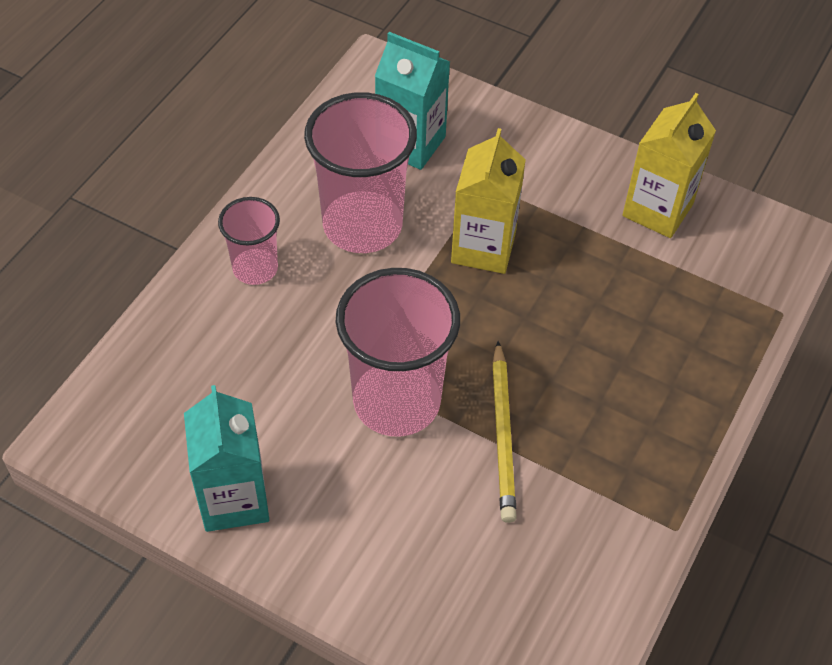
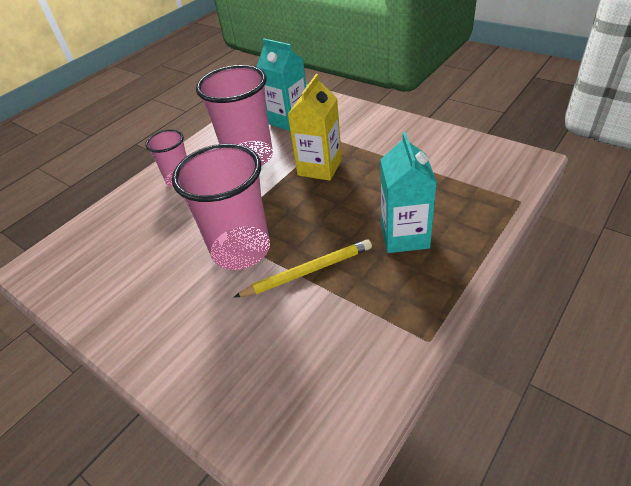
camera: 15 degrees right, 10 degrees down
turquoise carton [184,385,269,532] -> turquoise carton moved to [380,132,437,253]
yellow pencil [492,341,517,523] -> yellow pencil turned 120 degrees counterclockwise [234,239,372,297]
yellow carton [622,93,716,238] -> none

